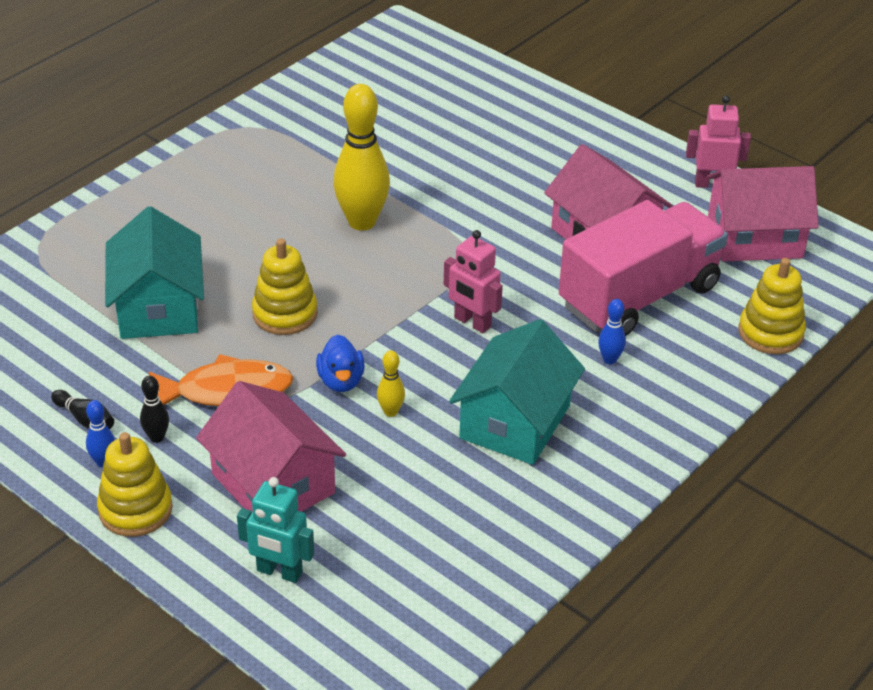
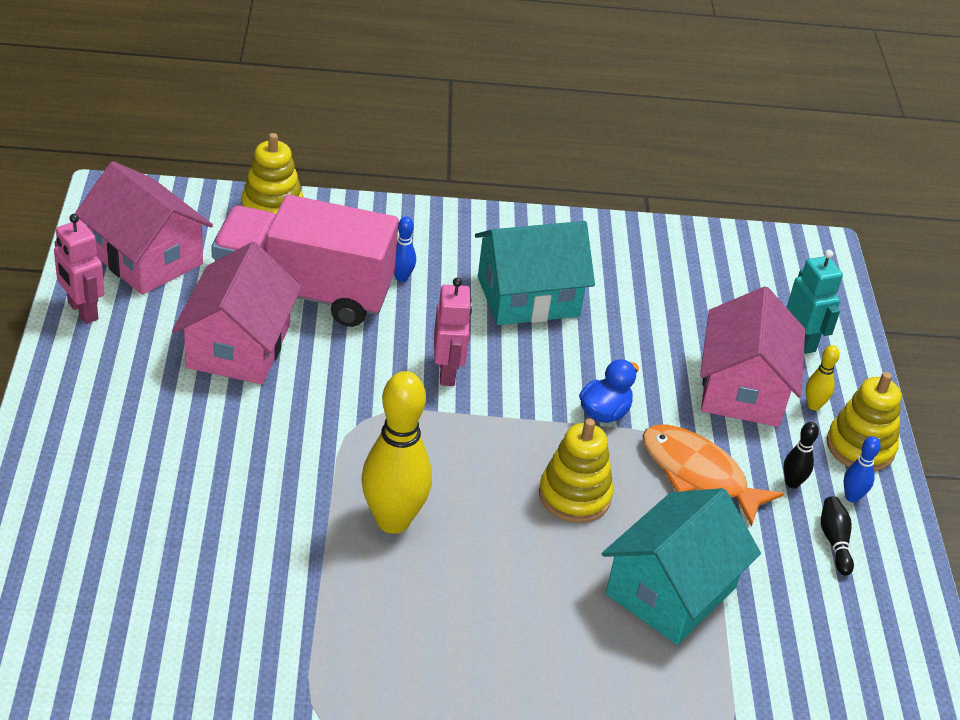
camera: 135 degrees left, 0 degrees up
yellow bowling pin [377,350,405,417] -> yellow bowling pin moved to [806,345,840,410]

